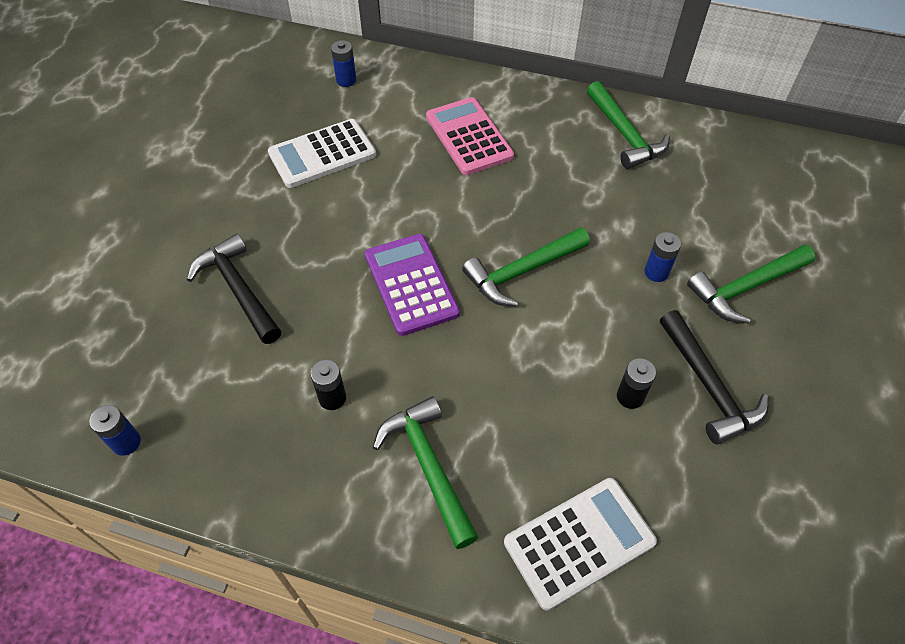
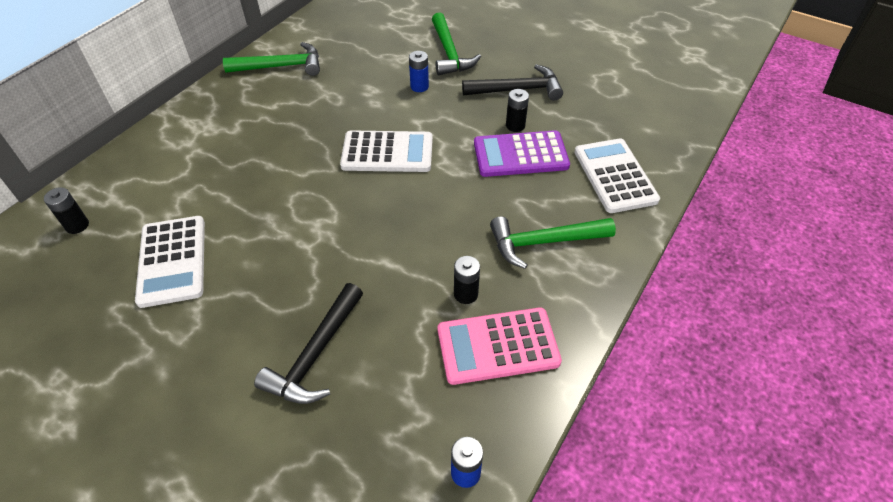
camera: 75 degrees left, 5 degrees down
black hammer [187,234,281,344] -> black hammer turned 45 degrees counterclockwise [254,283,363,404]
blue battery [331,40,356,87] -> black battery [44,187,89,234]
purple calculator [365,234,460,336] -> purple calculator moved to [474,130,570,177]
pink calculator [426,97,514,175] -> pink calculator moved to [438,307,562,385]
green hammer [462,227,590,307] -> white calculator [340,130,433,172]

